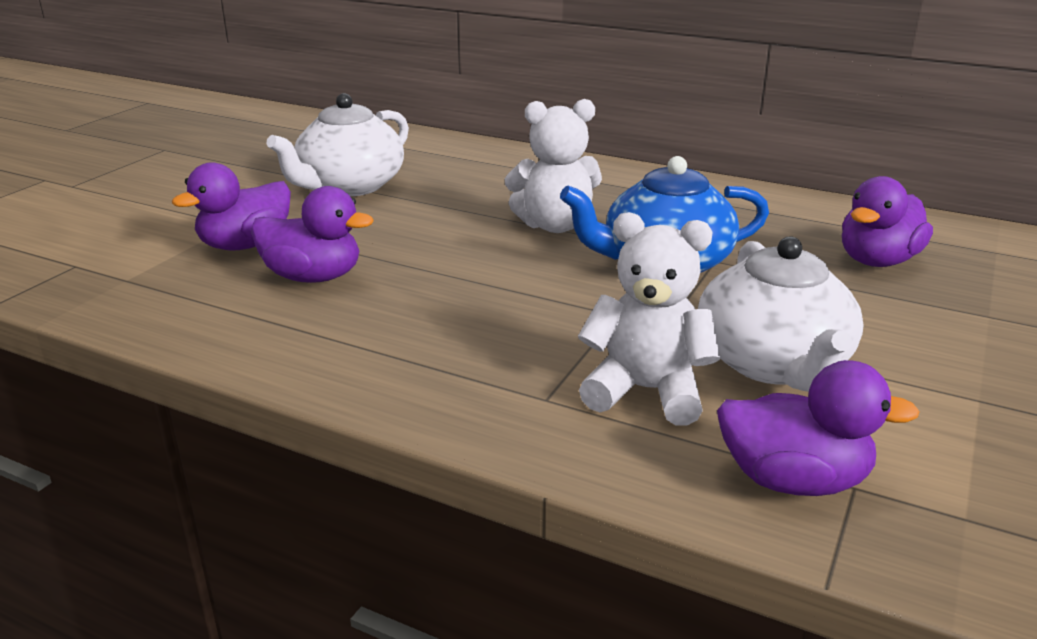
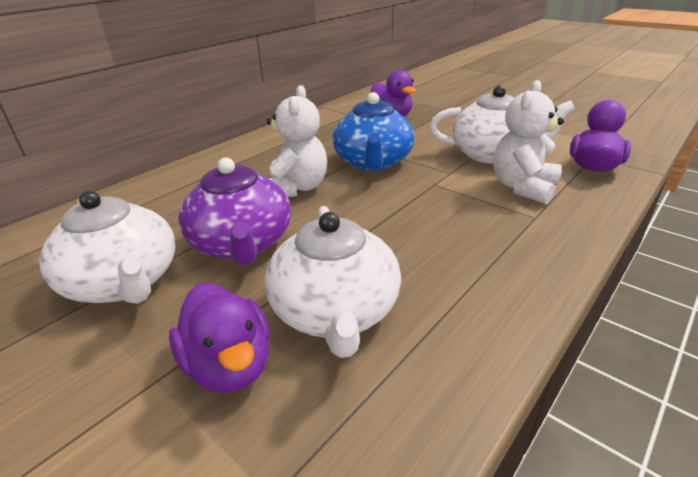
camera: 75 degrees left, 5 degrees up
purple duck [251,186,374,283] -> white teapot [265,206,401,358]
none -> purple teapot [178,157,291,265]

